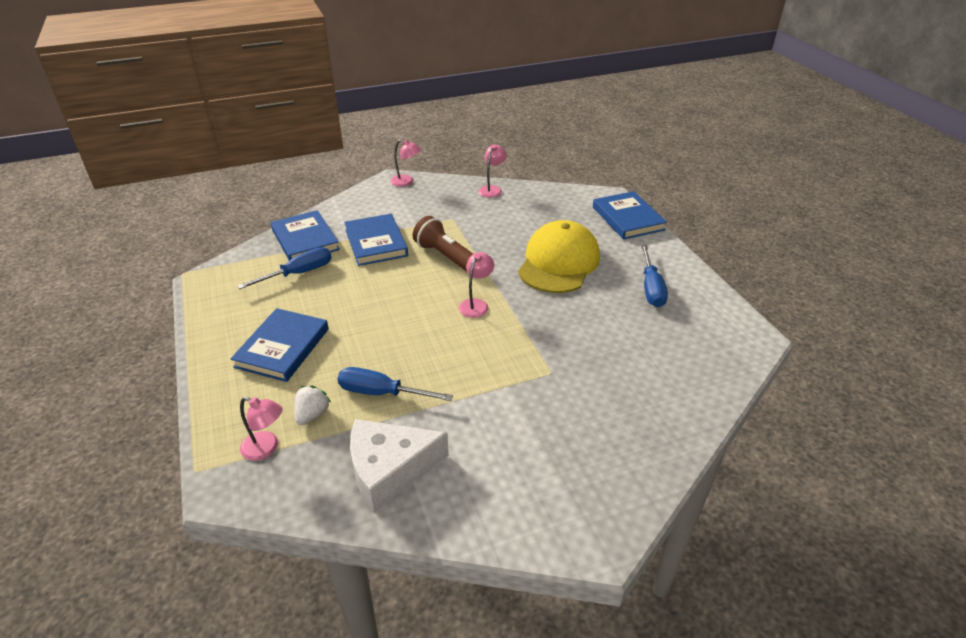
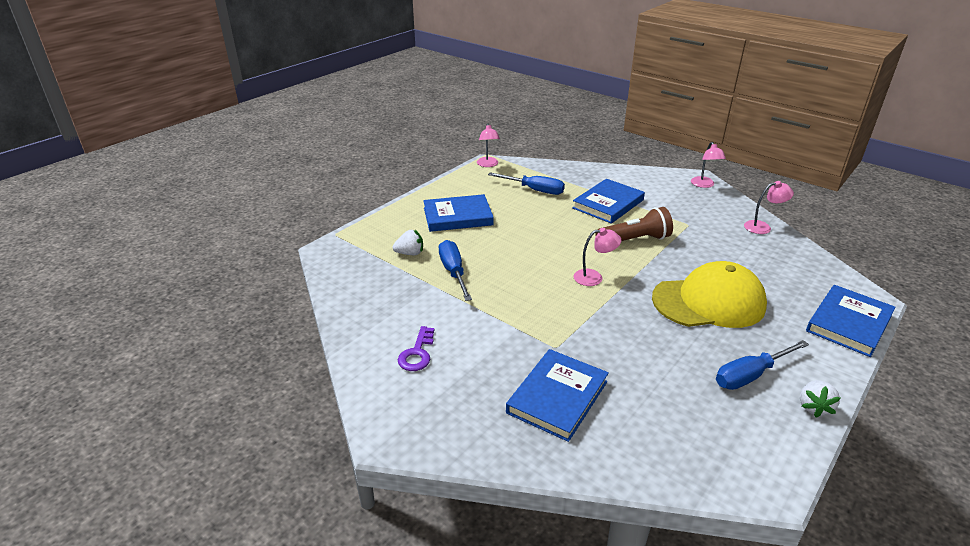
camera: 60 degrees right, 5 degrees down
pink lamp [240,397,283,461] -> pink lamp moved to [477,123,500,167]
blue book [271,210,340,261] -> blue book moved to [506,349,609,442]
white cheese [350,419,449,513] -> none
brown flashlight [413,216,473,271] -> brown flashlight turned 60 degrees clockwise [595,207,673,241]
none -> purple key [398,326,434,371]
none -> white strawberry [800,380,840,418]

